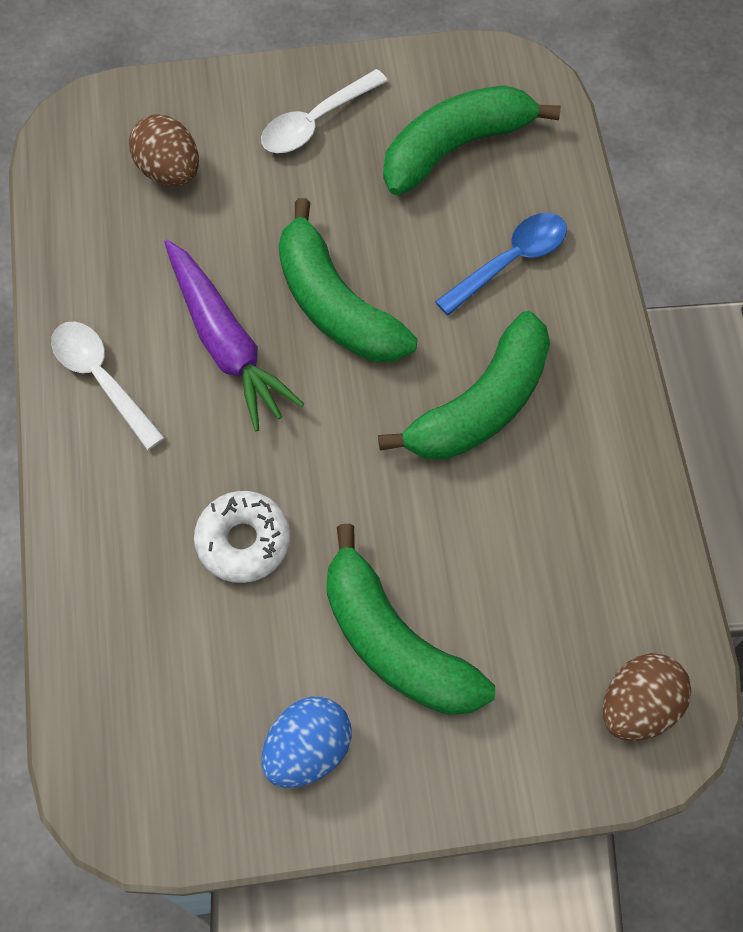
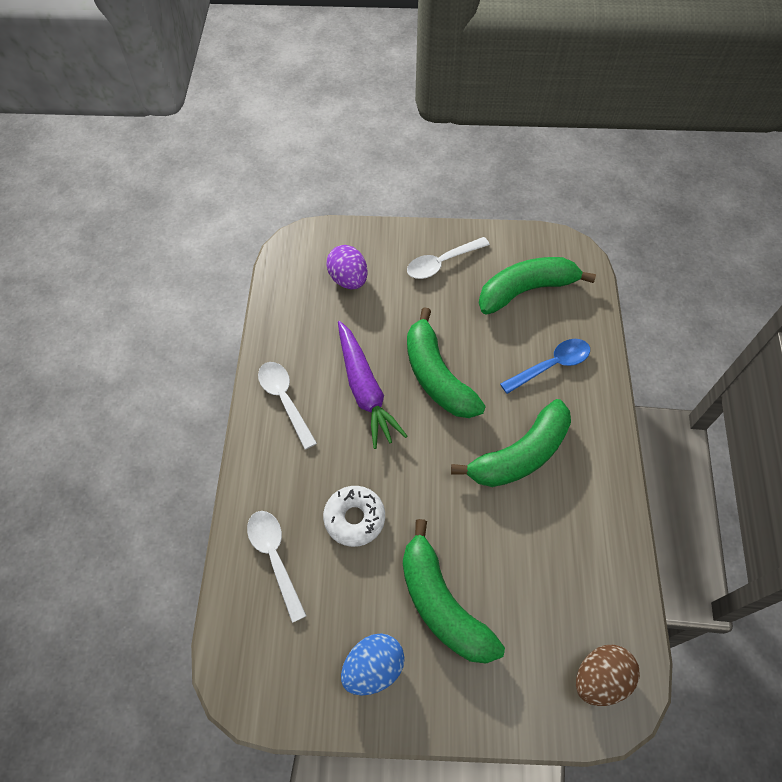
camera: 10 degrees right, 5 degrees down
brown egg [129,114,199,186] -> purple egg [326,245,368,289]
none -> white spoon [247,511,306,623]

